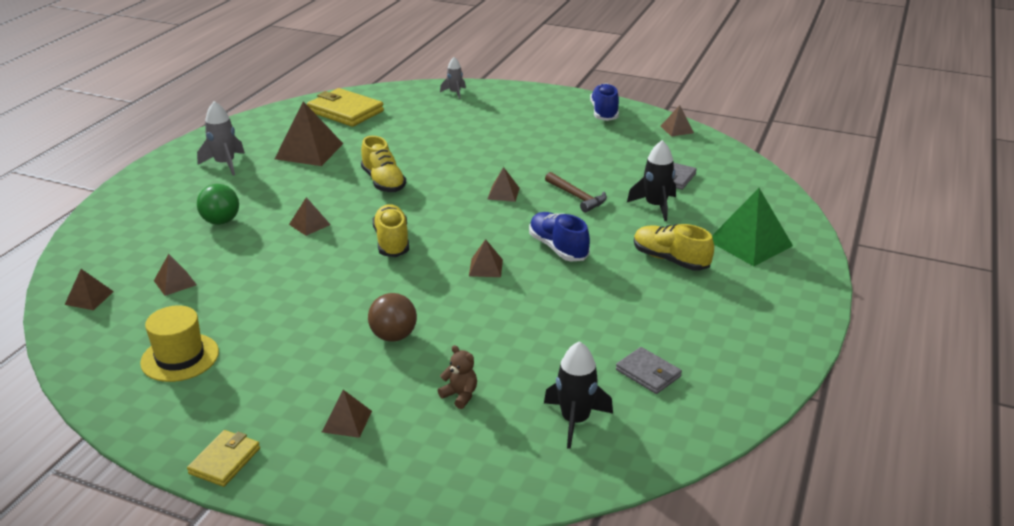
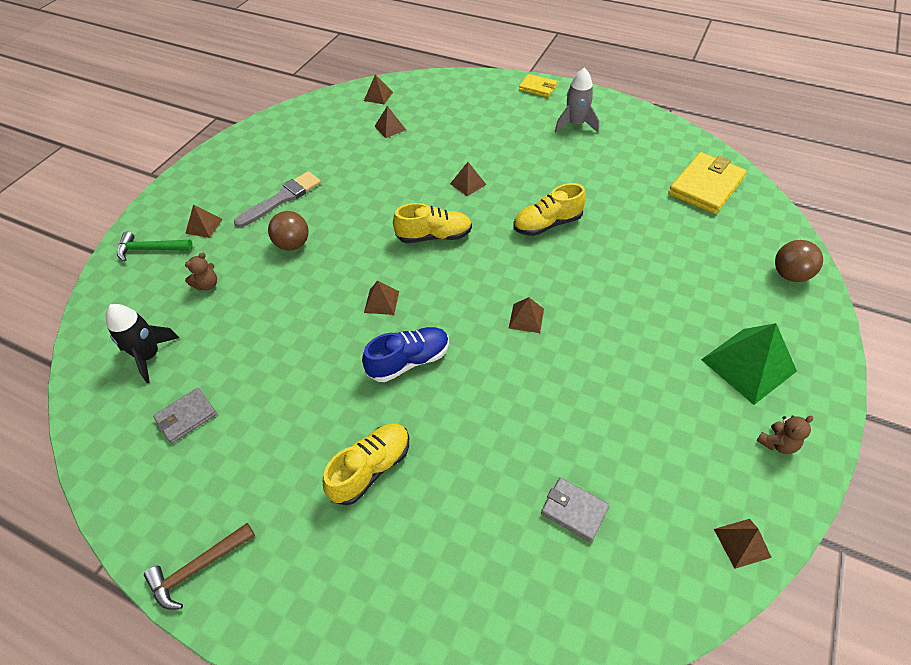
camera: 95 degrees right, 20 degrees up
yellow hat [140,305,219,382] -> none
yellow wallet [187,430,260,487] -> yellow wallet moved to [519,74,557,98]
green ball [197,184,239,225] -> none
brown pyramid [275,101,343,166] -> none
grey rocket [440,57,466,99] -> brown ball [775,240,823,282]
brown hammer [545,172,607,213] -> brown hammer moved to [144,523,255,610]
blue shoe [590,83,619,121] -> brown teddy bear [757,415,813,454]
black rocket [627,140,676,221] -> none
green pyramid [712,188,793,266] -> green pyramid moved to [701,323,797,405]
none -> green hammer [117,232,193,261]
none -> grey brush [234,171,321,227]

